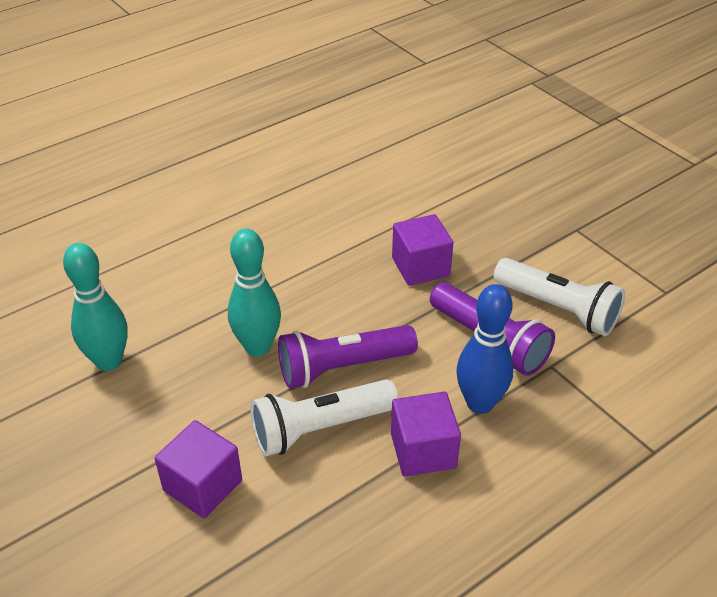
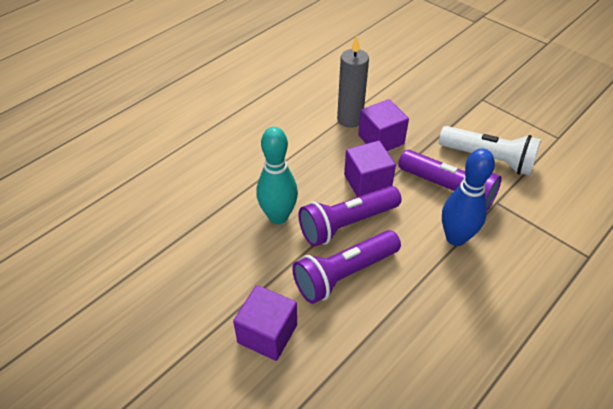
camera: 10 degrees left, 5 degrees up
turquoise bowling pin [63,243,128,371] -> none
white flashlight [250,379,398,456] -> purple flashlight [292,230,401,304]
purple cube [391,391,461,477] -> purple cube moved to [344,141,396,197]
none -> grey candle [337,36,369,128]

